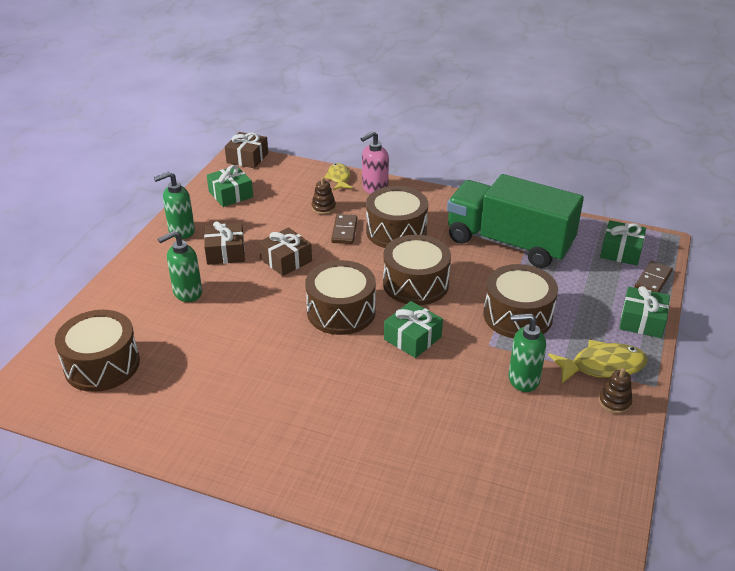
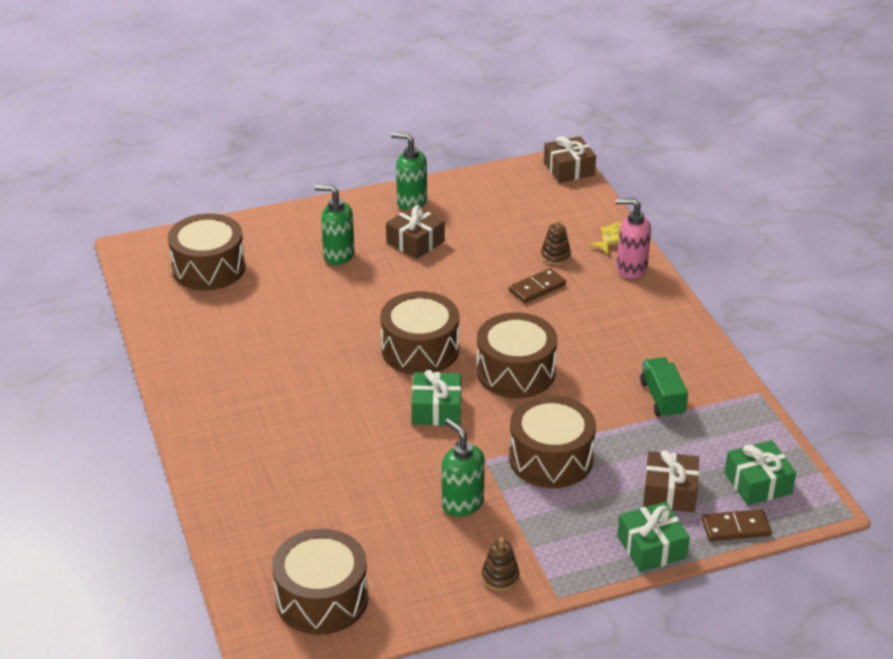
camera: 50 degrees right, 0 degrees up
green gift [207,165,253,207] -> none
brown gift [259,227,312,276] -> brown gift moved to [643,450,699,513]
brown drum [366,186,428,248] -> brown drum moved to [272,529,368,635]
green truck [447,174,584,268] -> green truck [640,357,688,418], size x0.43
yellow fish [548,340,648,383] -> none

